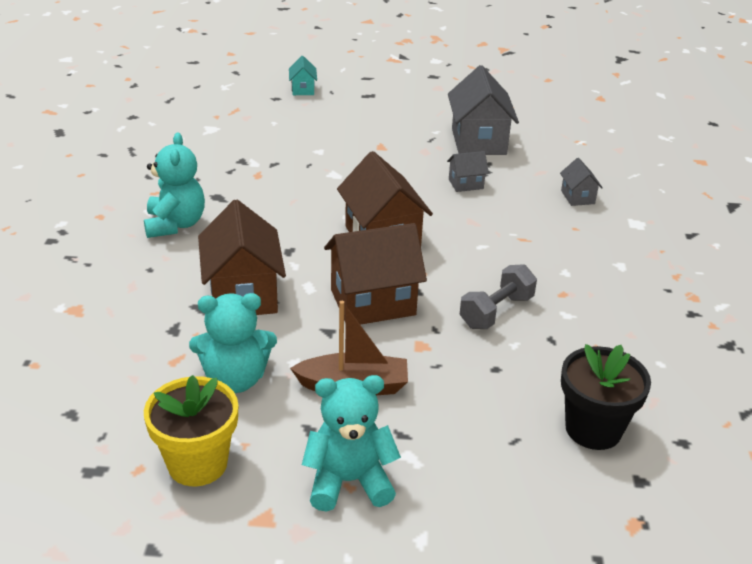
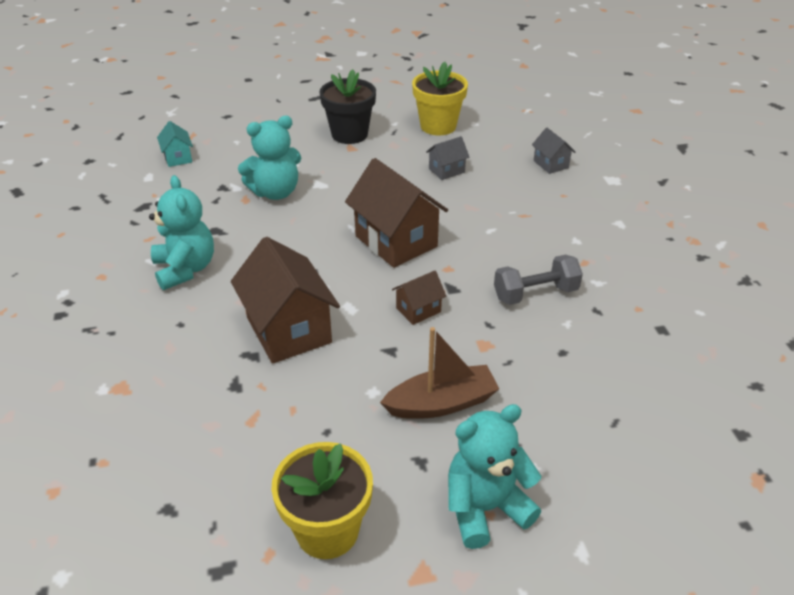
camera: 15 degrees left, 5 degrees up
turquoise teddy bear [189,293,277,393] -> turquoise teddy bear moved to [238,116,301,200]
turquoise house [289,56,317,95] -> turquoise house moved to [157,121,193,167]
brown house [324,223,427,325] -> brown house [392,270,446,325], size x0.49
grey house [448,65,519,155] -> yellow flower pot [412,62,468,135]
grey dumbbell [460,264,537,329] -> grey dumbbell turned 45 degrees clockwise [494,255,583,305]
black flower pot [561,344,651,450] -> black flower pot moved to [319,69,376,144]

